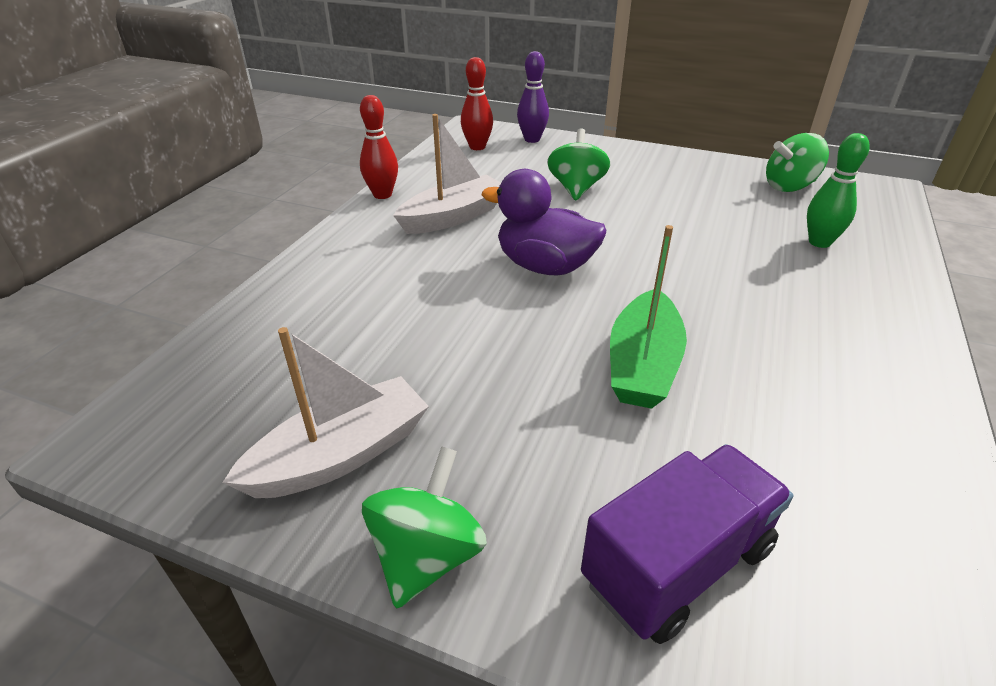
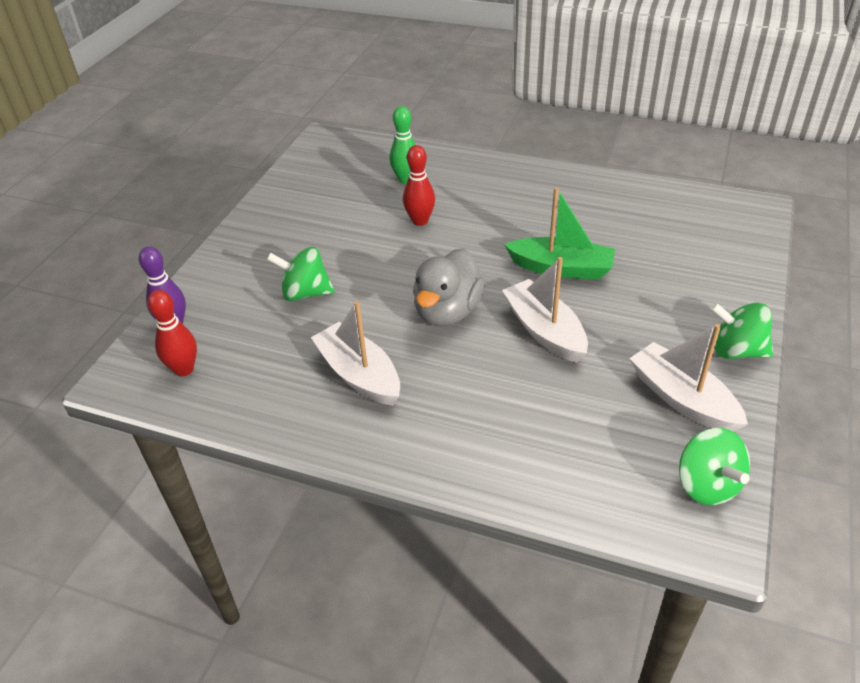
camera: 90 degrees left, 5 degrees up
red bowling pin [360,95,398,199] -> red bowling pin moved to [403,145,435,226]
purple duck [481,169,606,276] -> grey duck [413,248,485,326]
purple truck [581,444,793,644] -> none
green spinning top [766,133,829,192] -> green spinning top moved to [679,428,750,505]
none -> white boat [502,257,588,363]

